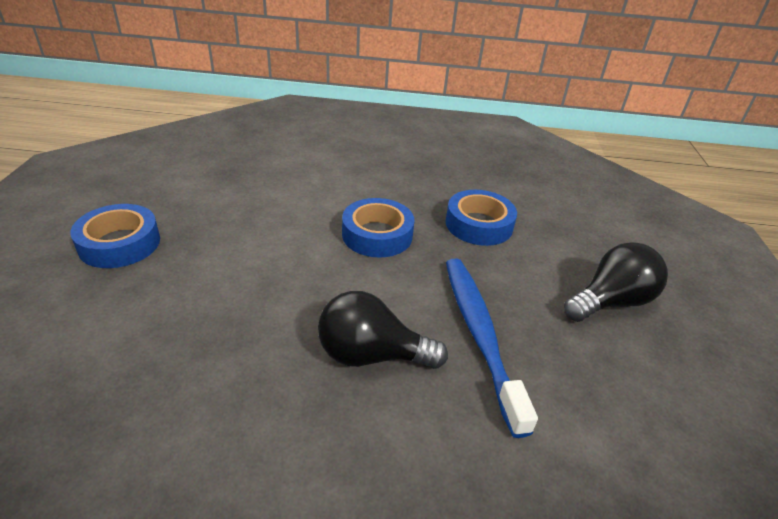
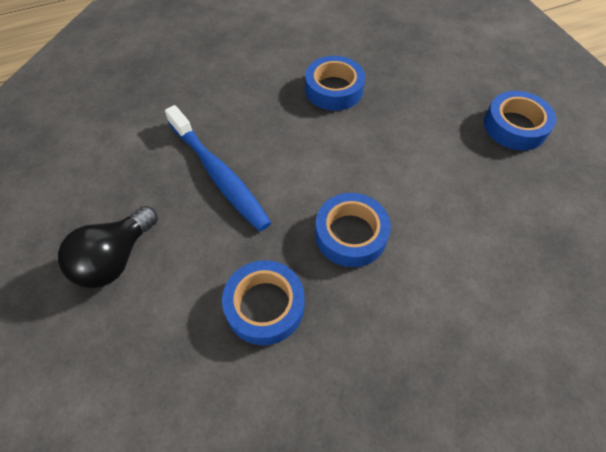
camera: 155 degrees right, 20 degrees up
black light bulb [318,291,448,369] -> none
none -> blue tape [305,56,365,111]

